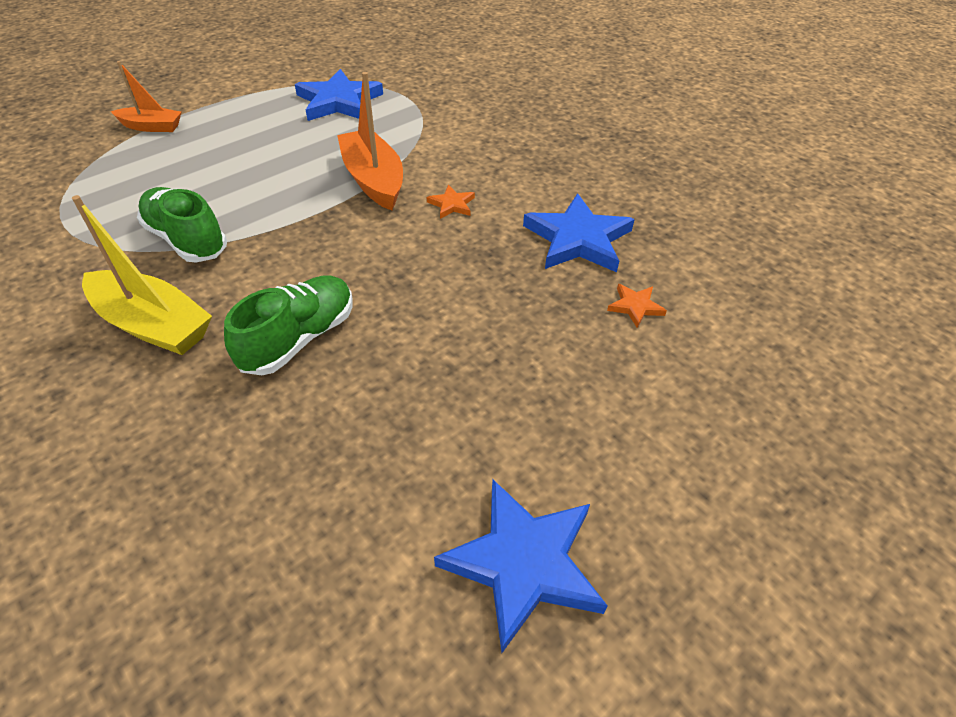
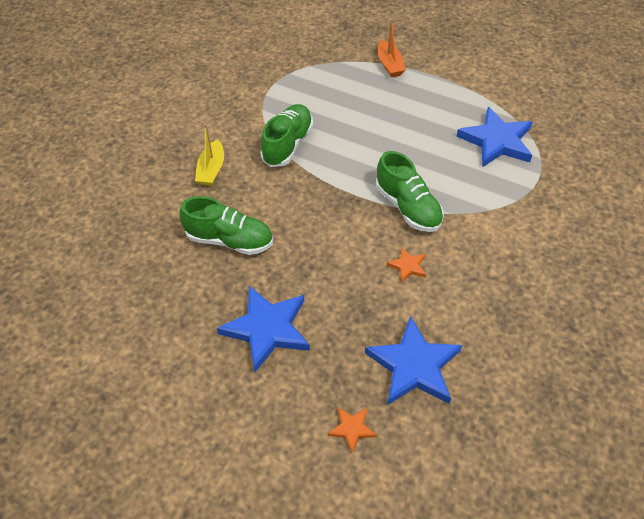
camera: 70 degrees right, 5 degrees up
yellow boat [72,195,212,355] -> yellow boat [195,124,224,186], size x0.62
orange boat [337,72,403,210] -> green shoe [376,151,444,232]
blue star [434,480,608,653] -> blue star moved to [217,286,310,372]

